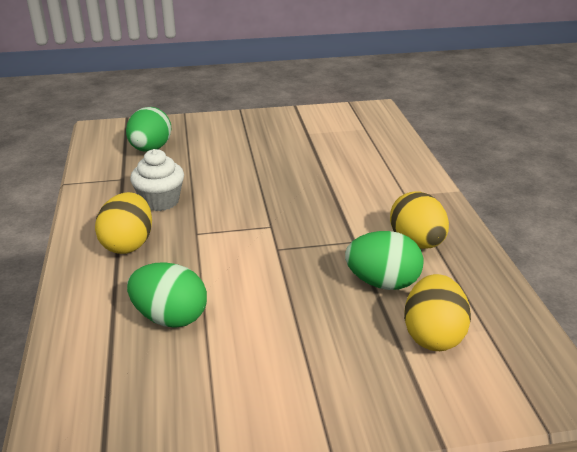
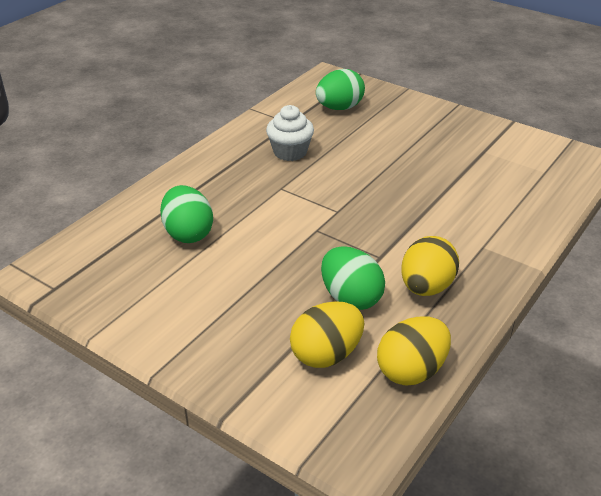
camera: 45 degrees right, 5 degrees up
yellow egg [95,192,152,254] -> yellow egg moved to [377,317,451,385]

